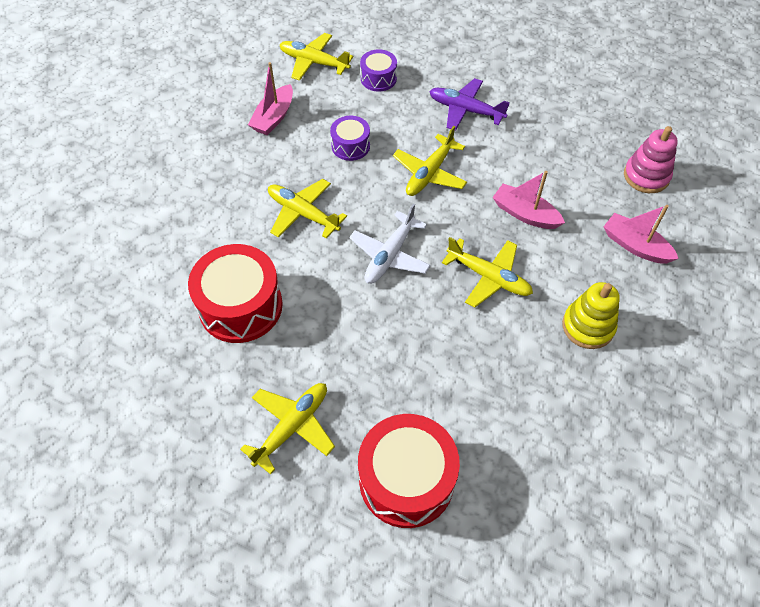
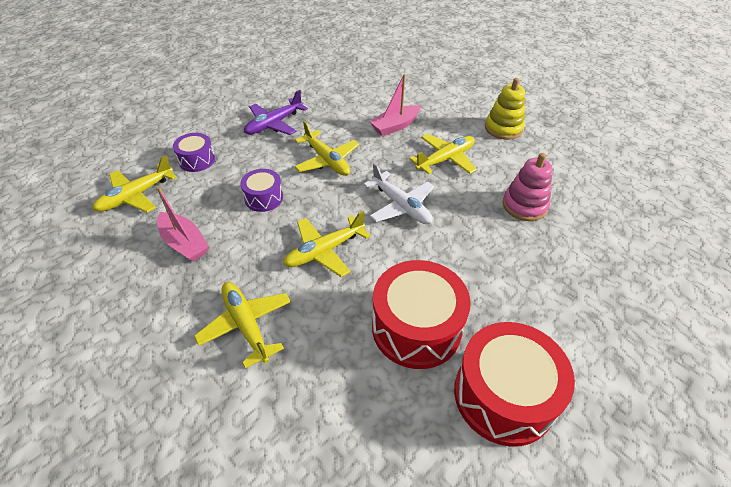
camera: 70 degrees left, 10 degrees down
yellow plane [240,383,335,474] -> yellow plane moved to [194,282,291,368]
red drum [358,414,460,528] -> red drum moved to [454,322,575,447]
pink boat [603,205,679,264] -> none
pink stacking toy [624,126,678,193] -> pink stacking toy moved to [503,153,552,221]

